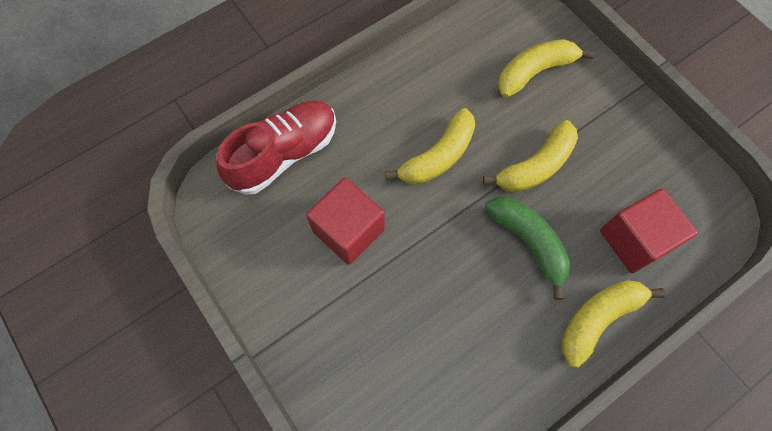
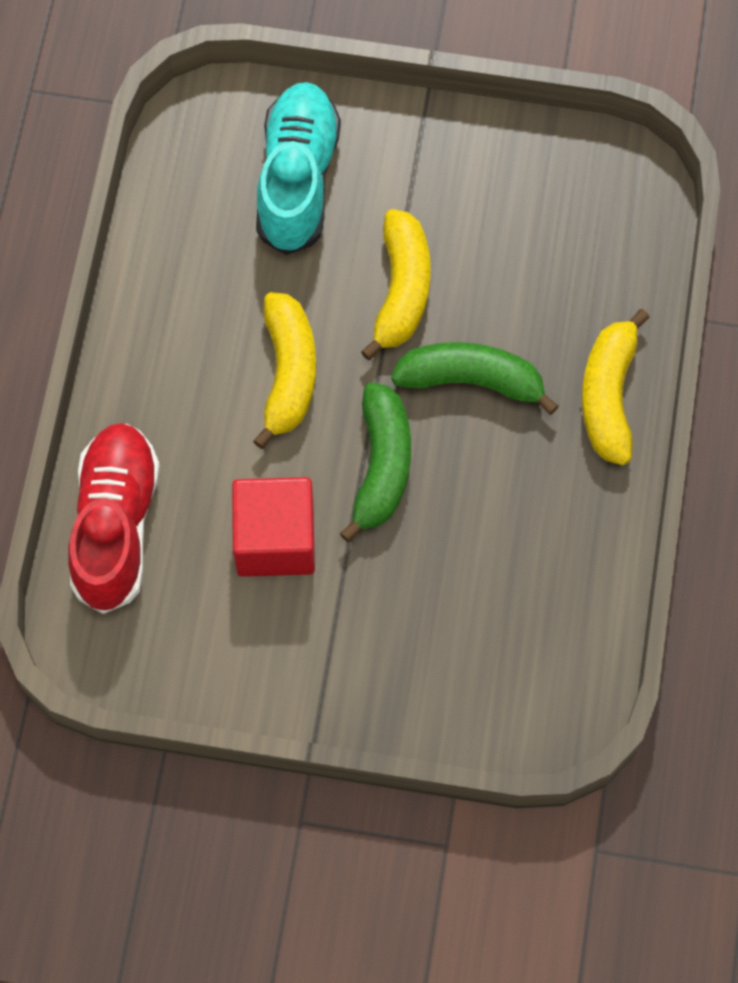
camera: 45 degrees left, 0 degrees up
yellow banana [498,39,594,98] -> turquoise shoe [256,82,341,255]
red cube [600,188,698,273] -> none
none -> green banana [340,382,411,542]

